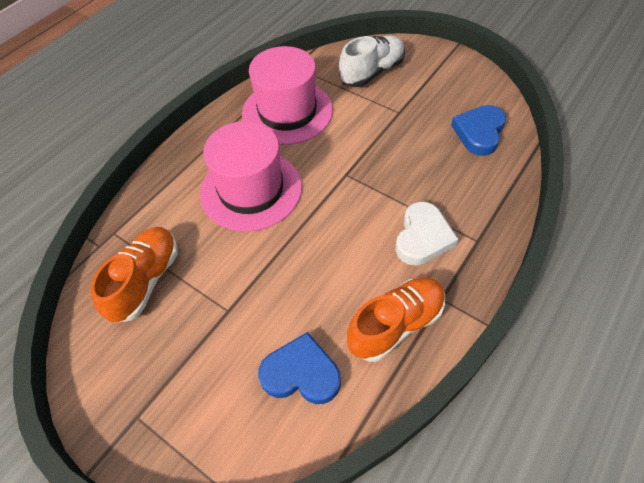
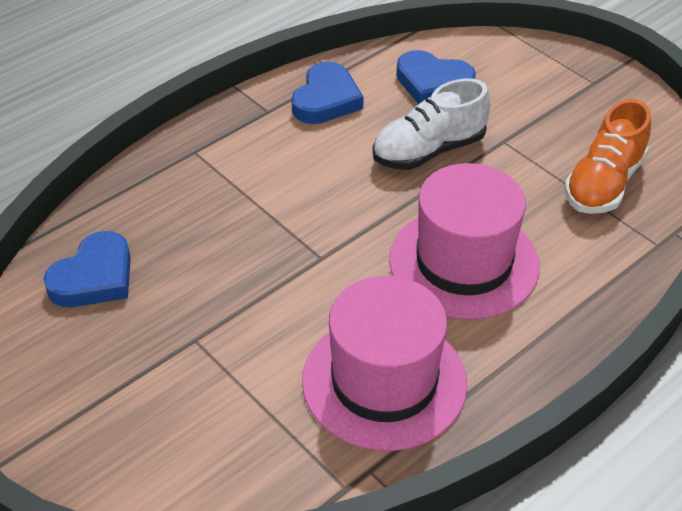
camera: 170 degrees left, 10 degrees down
white shoe [339,35,405,87] -> white shoe moved to [372,78,490,170]
orange shoe [347,277,445,362] -> blue heart [291,61,364,124]
white heart [396,202,459,265] -> none

